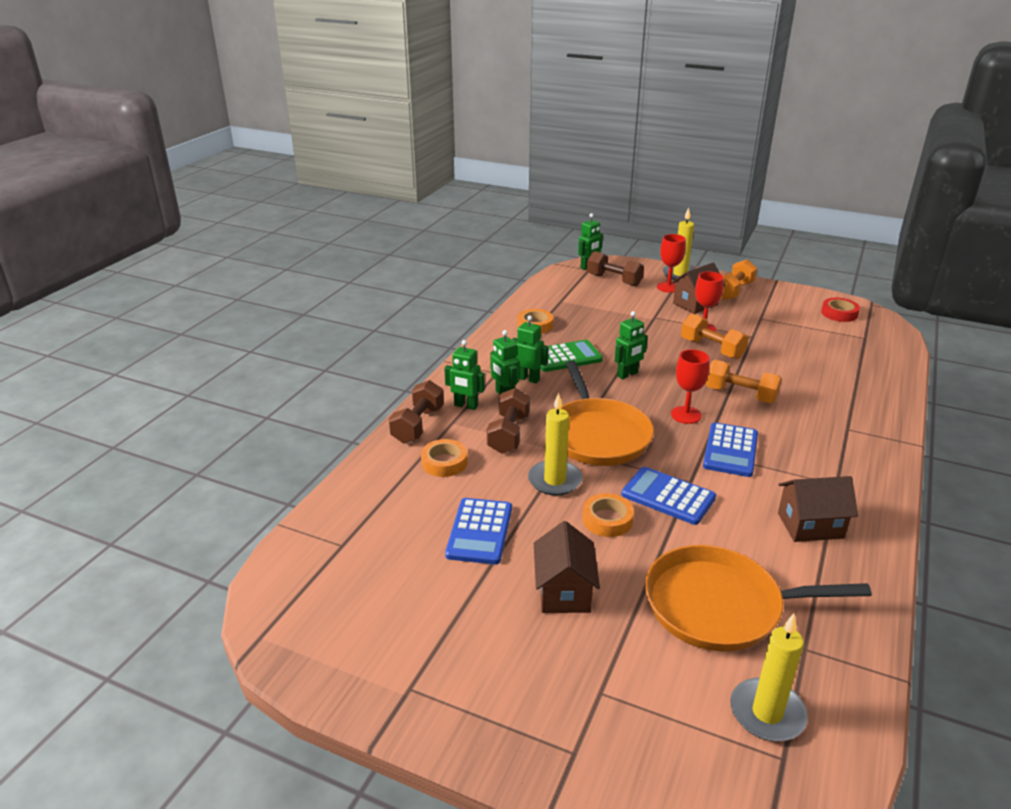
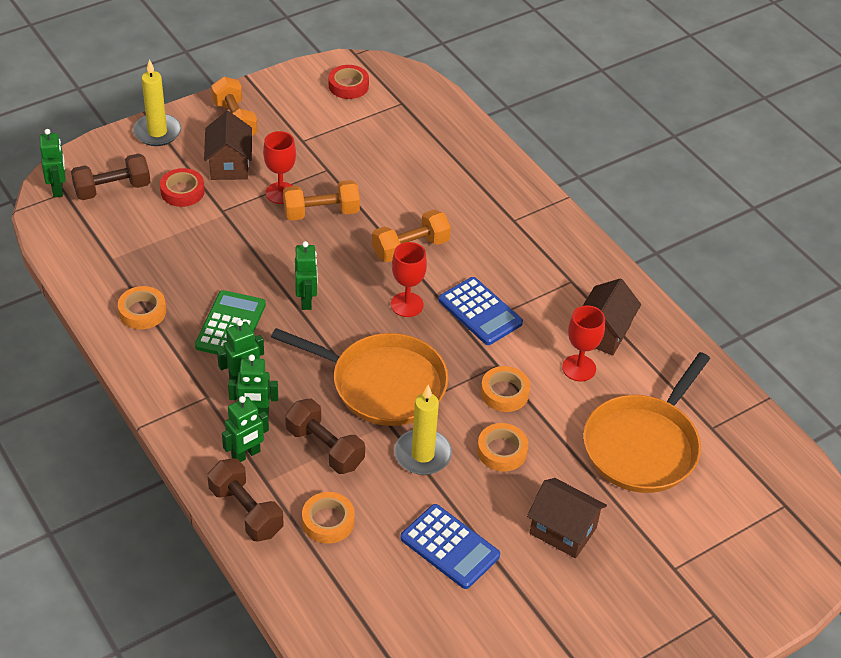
camera: 60 degrees left, 15 degrees up
blue calculator [622,467,716,525] -> orange tape [481,366,530,412]
red goblet [657,234,686,293] -> red goblet moved to [562,305,605,381]
yellow candle [730,614,808,741] -> none
none -> red tape [160,168,205,207]

